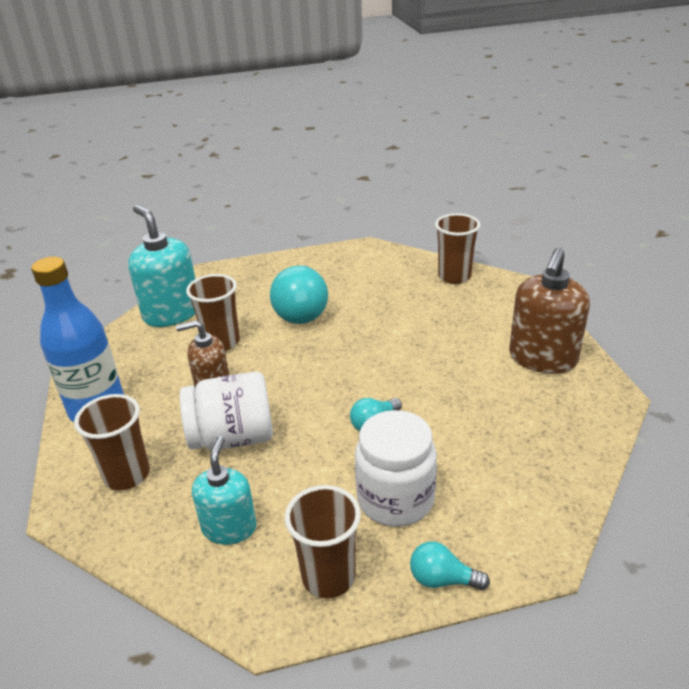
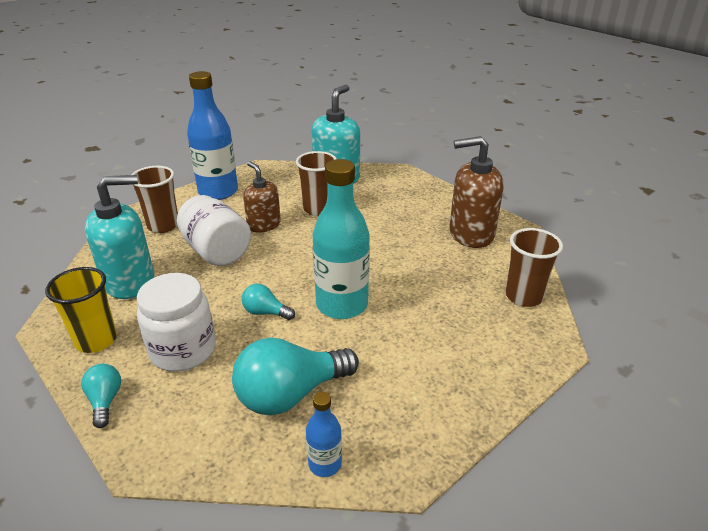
camera: 60 degrees right, 0 degrees up
turquoise soap dispenser [192,436,256,545] -> turquoise soap dispenser [85,175,154,299], size x1.56
turquoise light bulb [270,265,328,324] -> turquoise light bulb moved to [232,338,359,415]
brown cup [285,485,361,598] -> yellow cup [45,267,117,353]
brown soap dispenser [509,248,590,374] -> brown soap dispenser moved to [449,136,504,248]
none -> blue bottle [306,392,342,477]
none -> turquoise bottle [313,159,370,319]

